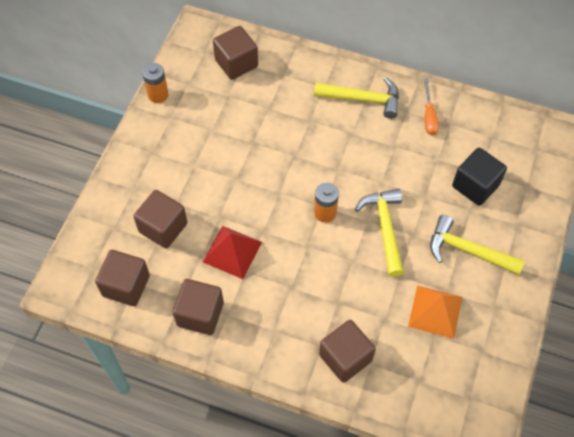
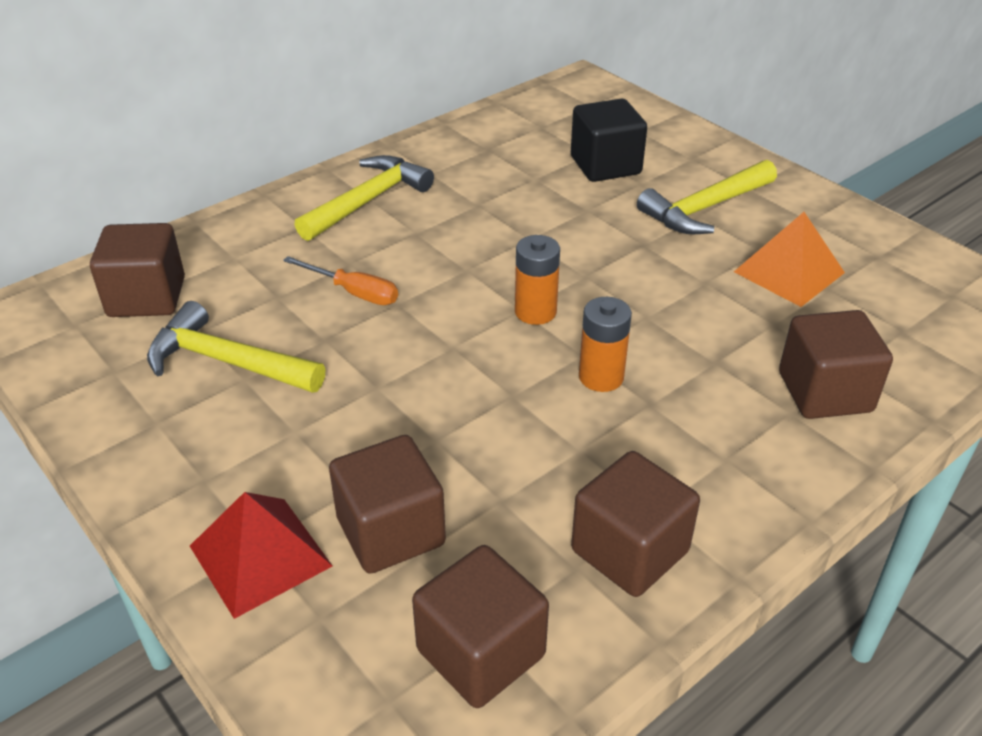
camera: 60 degrees left, 20 degrees down
orange battery [142,63,169,103] -> orange battery moved to [579,297,632,392]
red pyramid [203,226,262,279] -> red pyramid moved to [190,492,332,619]
yellow hammer [355,189,404,277] -> yellow hammer moved to [147,301,326,393]
orange screwdriver [424,78,439,136] -> orange screwdriver moved to [283,256,398,305]

